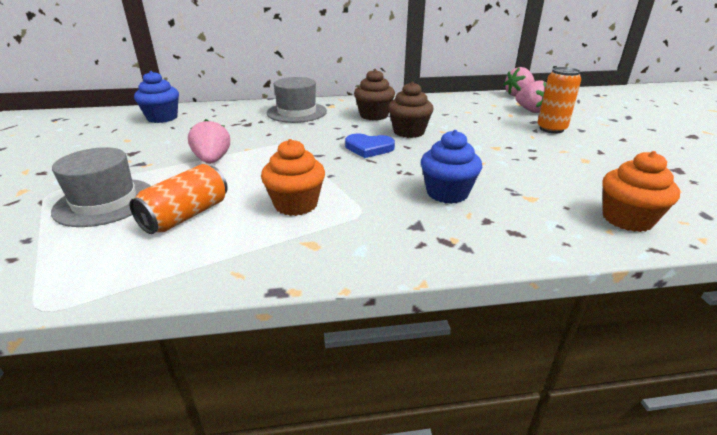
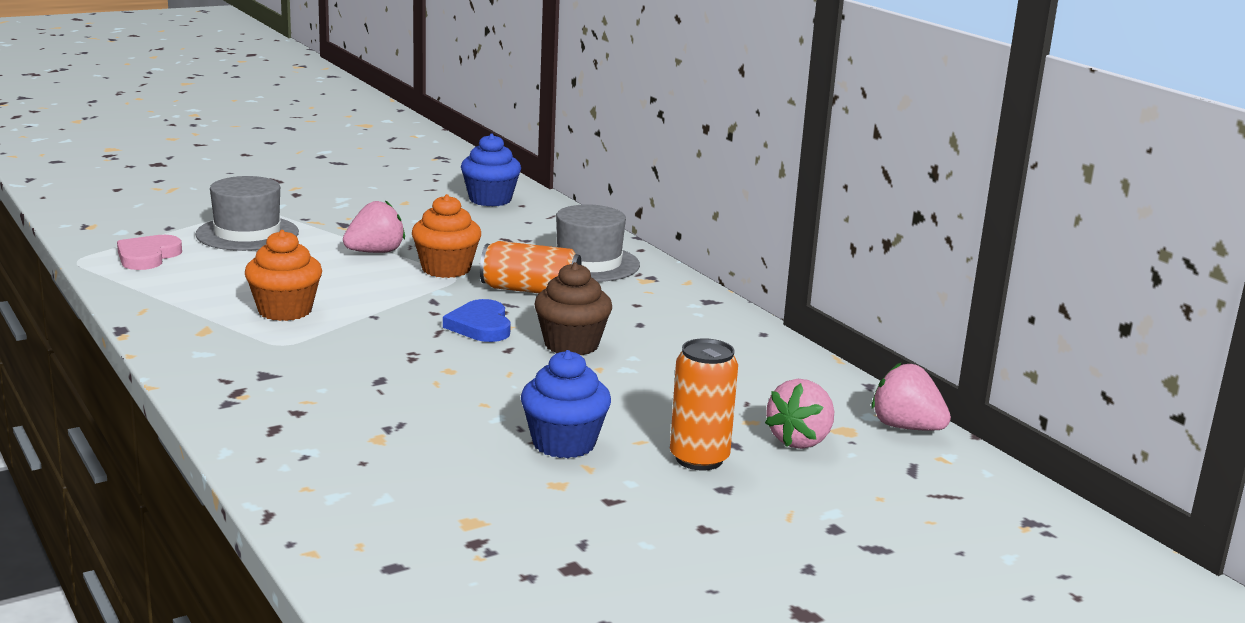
camera: 65 degrees right, 10 degrees down
orange can [130,164,228,234] -> orange can moved to [480,241,581,293]
brown cupcake [354,69,395,120] -> none
blue cupcake [421,130,482,204] -> blue cupcake moved to [521,350,611,458]
orange cupcake [602,151,680,232] -> orange cupcake moved to [412,194,481,278]
none -> pink heart [117,235,182,270]

